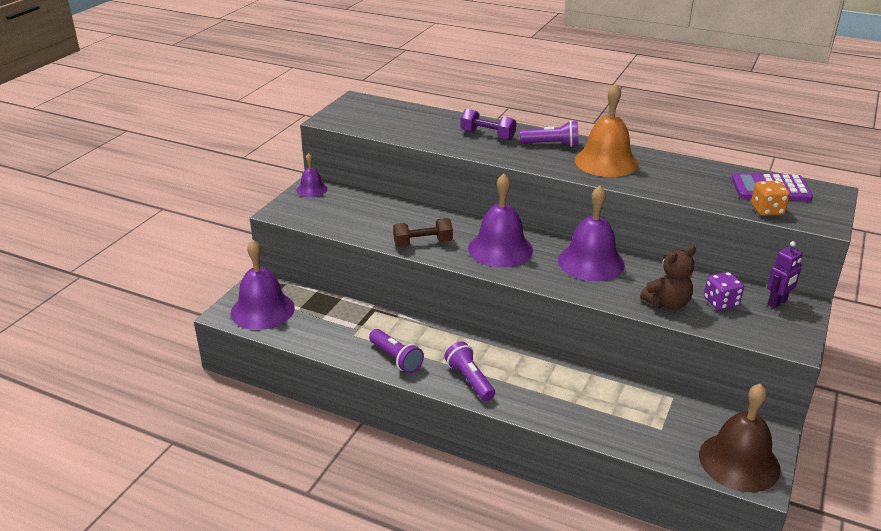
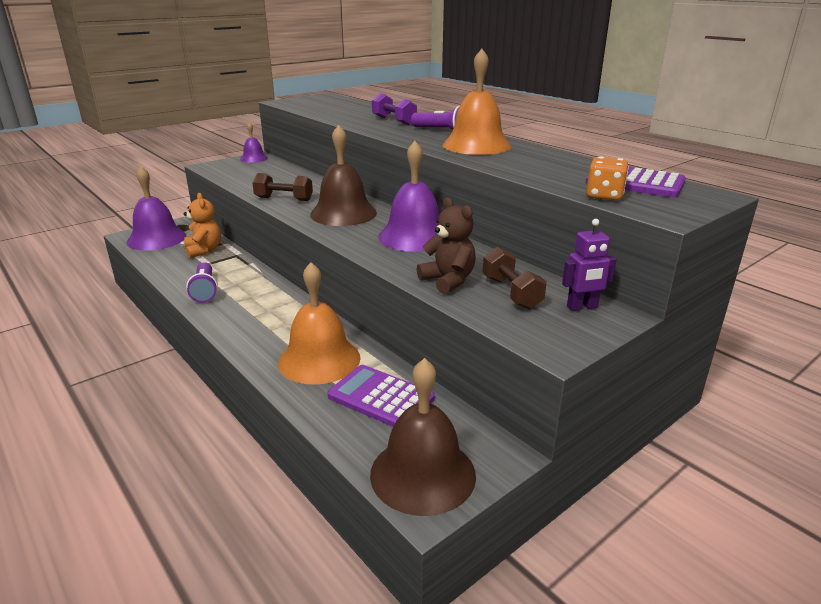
camera: 25 degrees right, 5 degrees down
purple flashlight [444,341,495,401] -> none
purple bell [468,173,533,267] -> brown bell [310,125,377,226]
brown teddy bear [640,246,696,310] -> brown teddy bear turned 120 degrees counterclockwise [417,197,476,294]
purple dice [704,272,744,310] -> brown dumbbell [483,247,547,309]
none -> orange teddy bear [184,193,221,258]
none -> orange bell [278,262,360,385]
none -> purple calculator [328,365,435,427]

